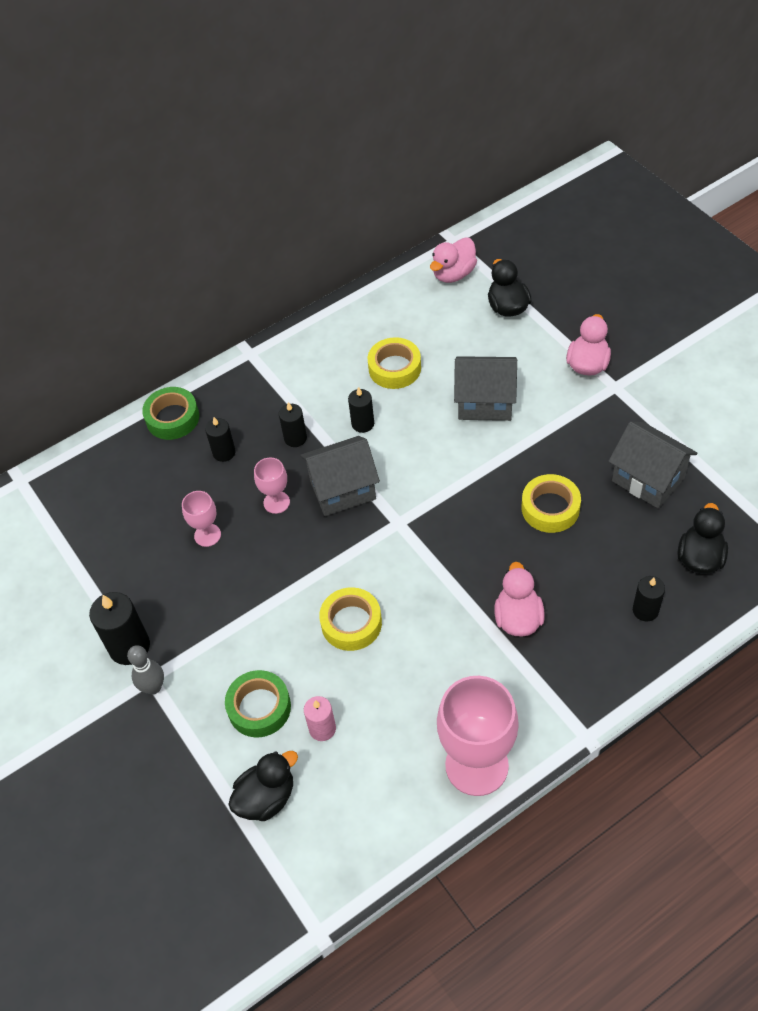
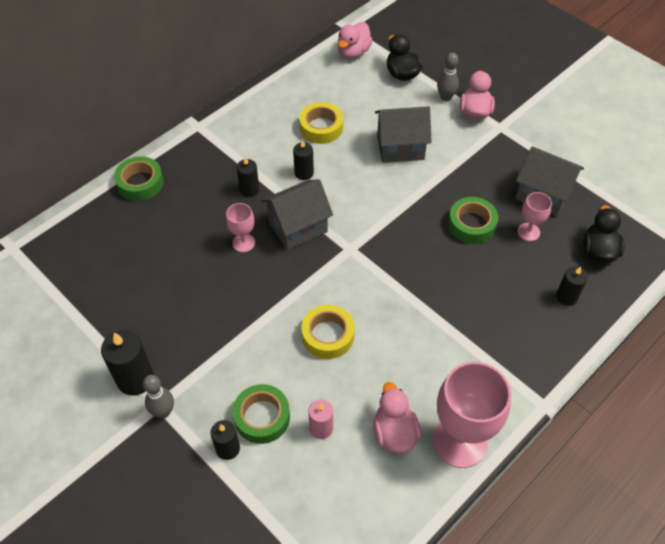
camera: 15 degrees left, 0 degrees up
pink goblet [182,491,221,547] -> pink goblet moved to [518,192,552,241]
black candle [205,417,236,462] -> black candle moved to [210,420,240,460]
black duck [228,751,298,821] -> none
pink duck [494,562,545,637] -> pink duck moved to [373,382,421,453]
yellow tape [522,474,581,533] -> green tape [448,197,498,244]
none -> grey bowling pin [437,53,459,101]

